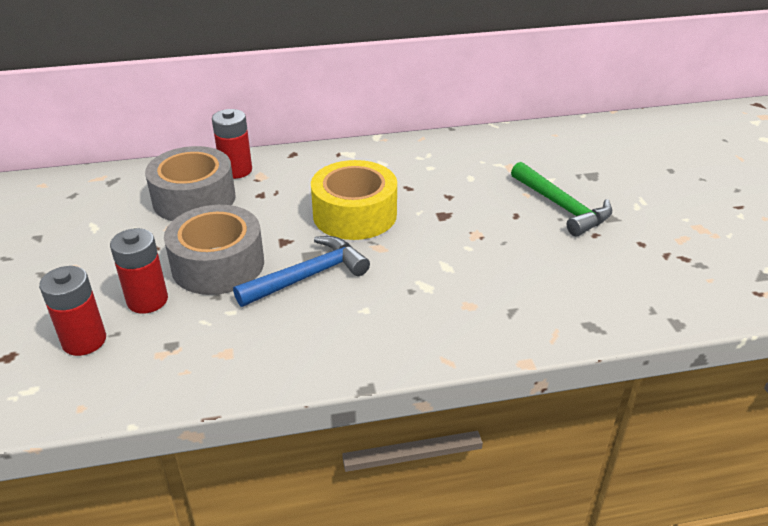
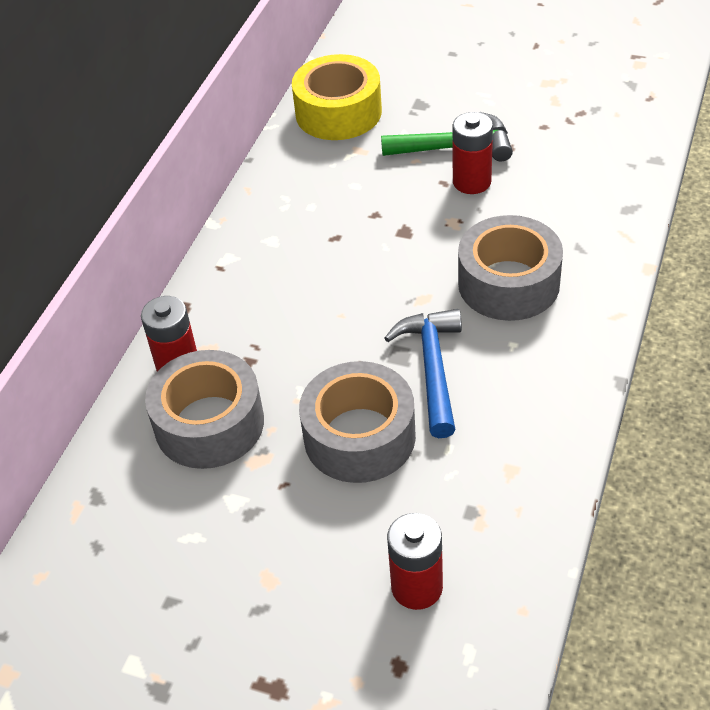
camera: 55 degrees left, 10 degrees up
red battery [110,228,168,314] -> red battery moved to [452,112,493,194]
yellow tape [311,160,397,240] -> yellow tape moved to [292,54,382,140]
none -> grey tape [458,215,563,321]

